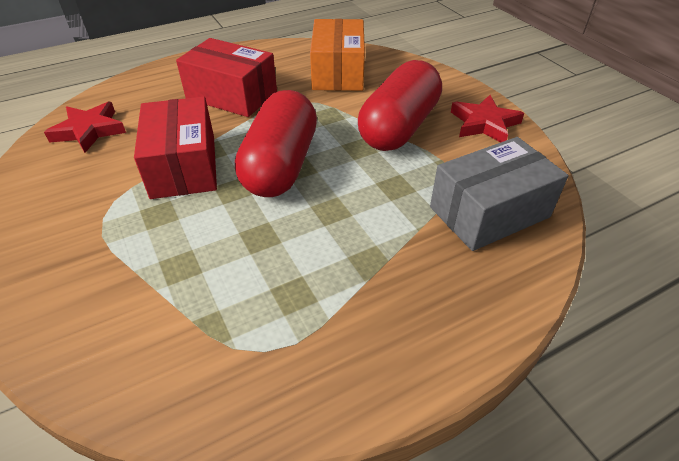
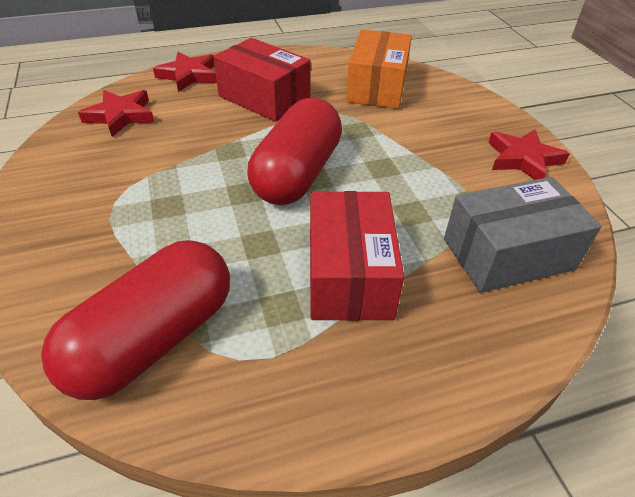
camera: 10 degrees right, 0 degrees up
red box [134,97,217,199] -> red box moved to [310,191,404,321]
red capsule [358,60,442,151] -> red capsule moved to [41,240,230,400]
none -> red star [153,52,217,92]

